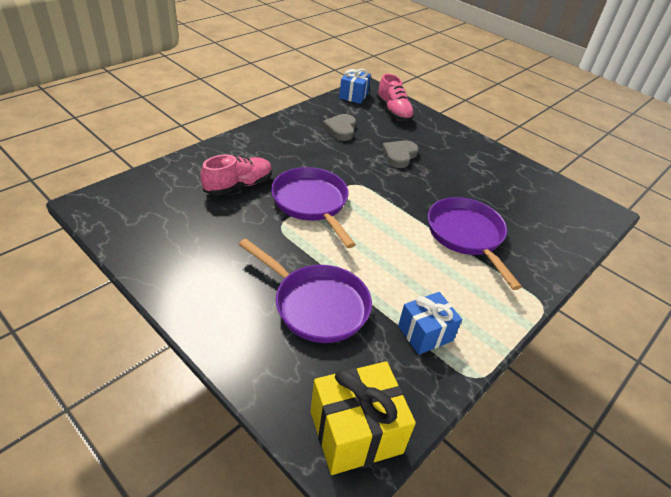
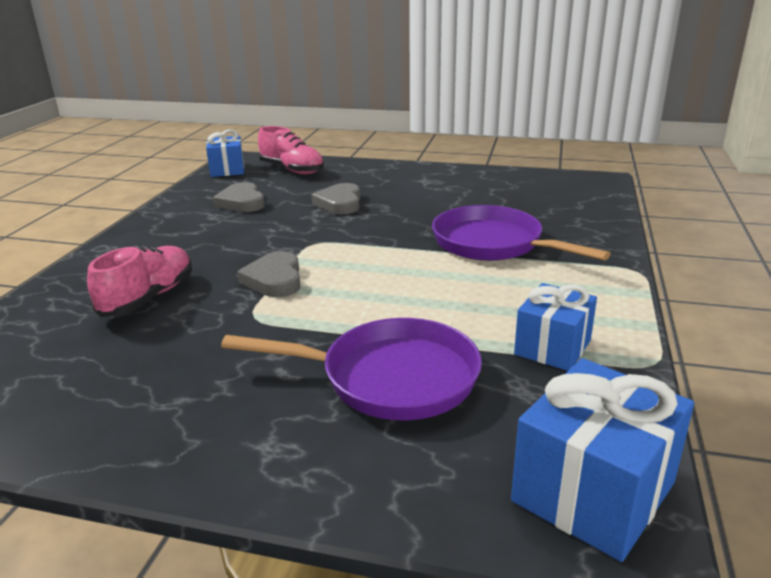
camera: 25 degrees left, 15 degrees down
purple pan [271,167,356,248] -> grey heart [237,251,301,297]
yellow gift [311,361,416,475] -> blue gift [511,358,694,562]

